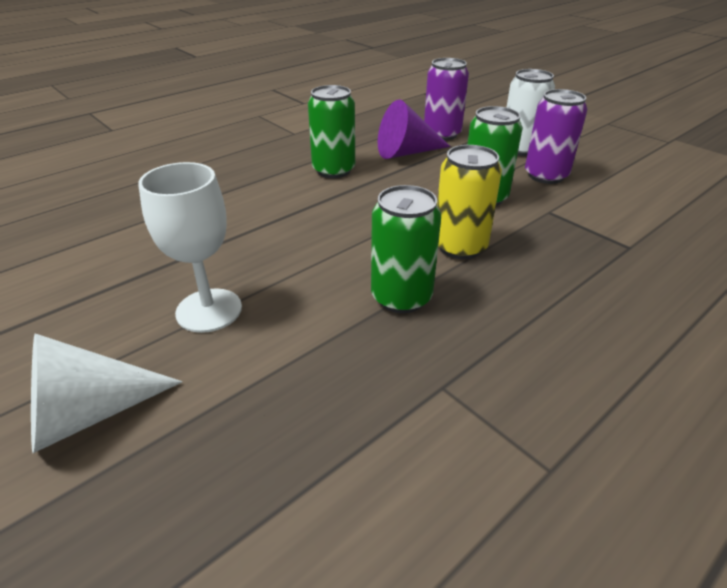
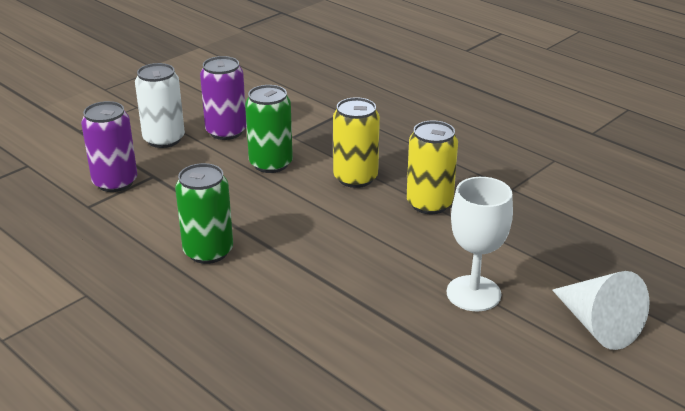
camera: 95 degrees left, 5 degrees down
green can [371,185,441,313] -> yellow can [407,120,458,214]
purple cone [378,99,451,159] -> none

